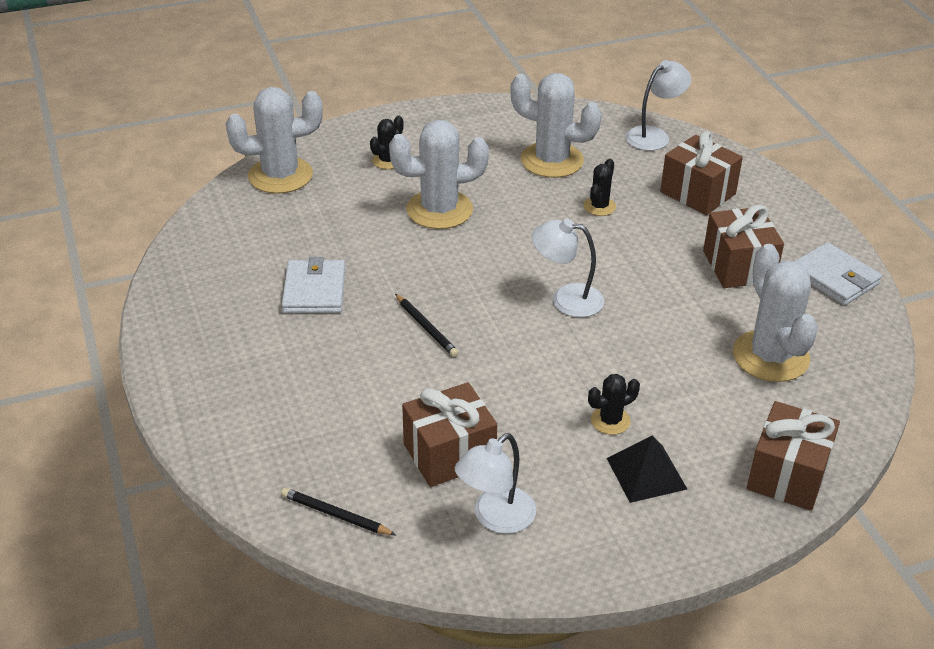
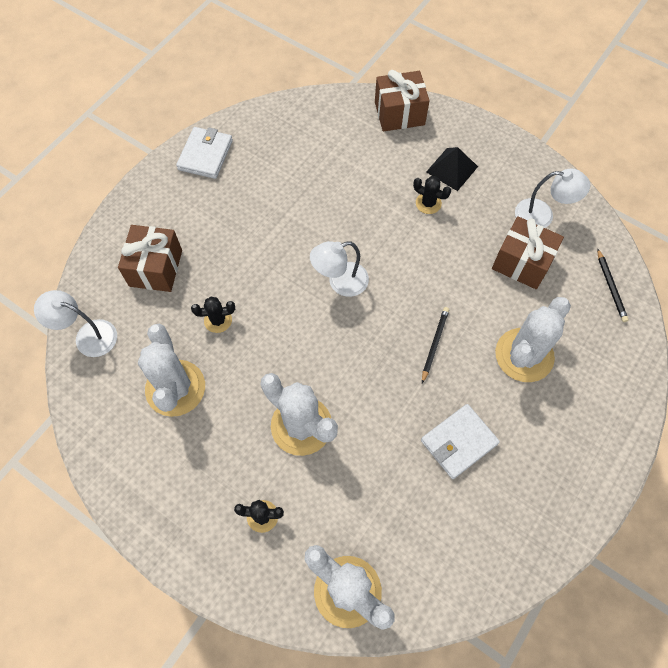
camera: 125 degrees left, 25 degrees up
white lamp [532,219,604,317] -> white lamp turned 90 degrees clockwise [310,241,369,297]
brown gift [703,205,784,288] -> none
white cactus [733,244,818,382] -> white cactus moved to [495,297,571,382]

